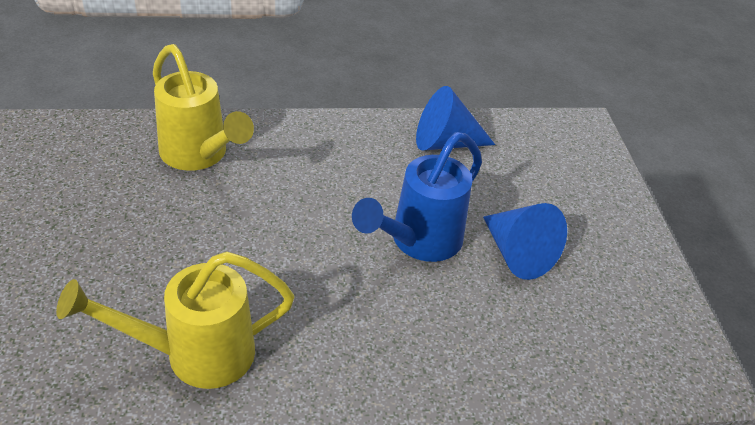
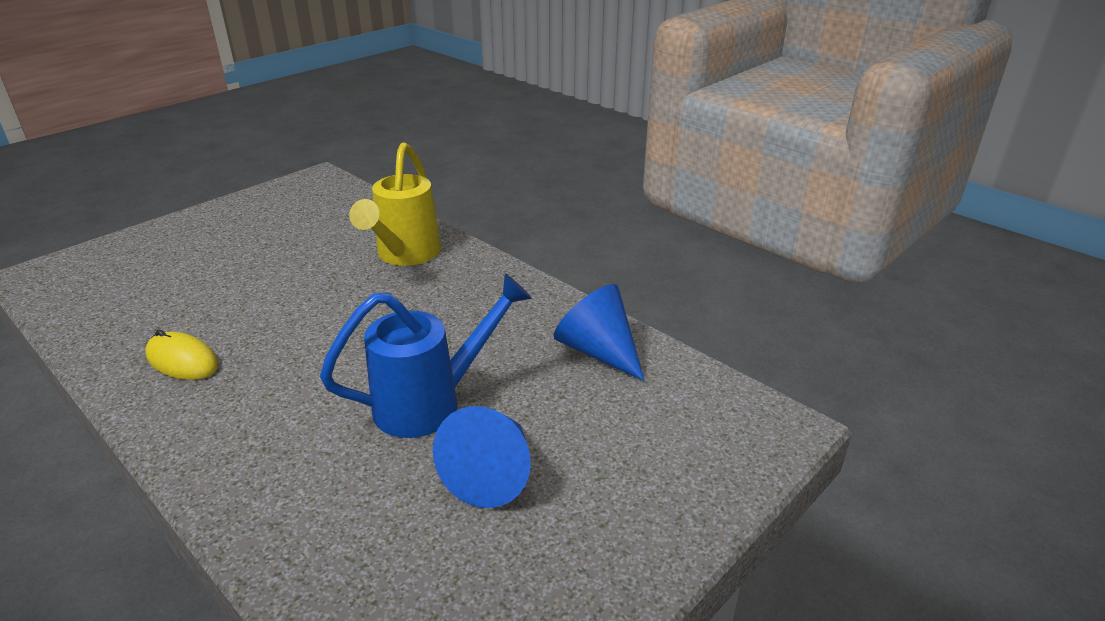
camera: 55 degrees right, 10 degrees down
yellow watering can [56,251,294,389] -> yellow mouse [145,330,219,380]
blue watering can [352,132,482,262] -> blue watering can turned 150 degrees clockwise [320,273,532,438]

